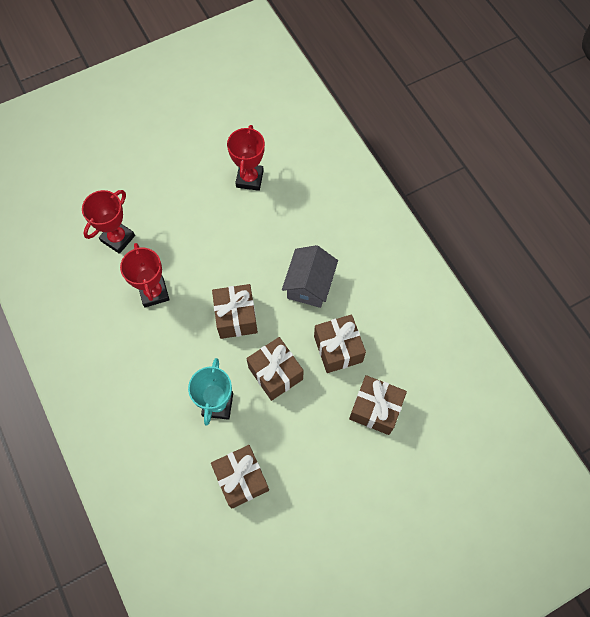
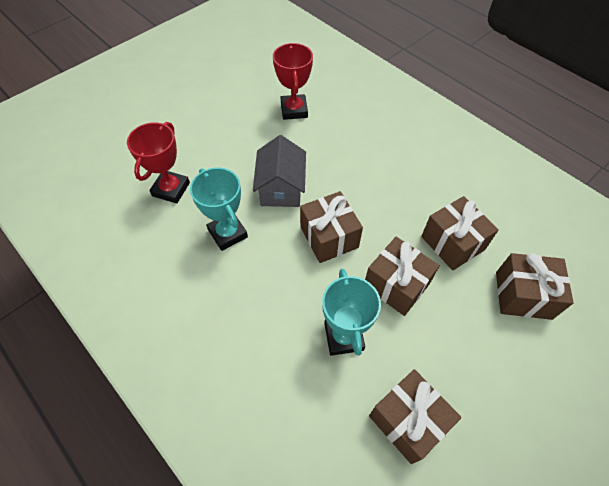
camera: 15 degrees left, 10 degrees down
red trophy [120,243,170,307] -> turquoise trophy [190,168,248,251]
grey house [282,245,338,308] -> grey house moved to [253,135,306,207]

